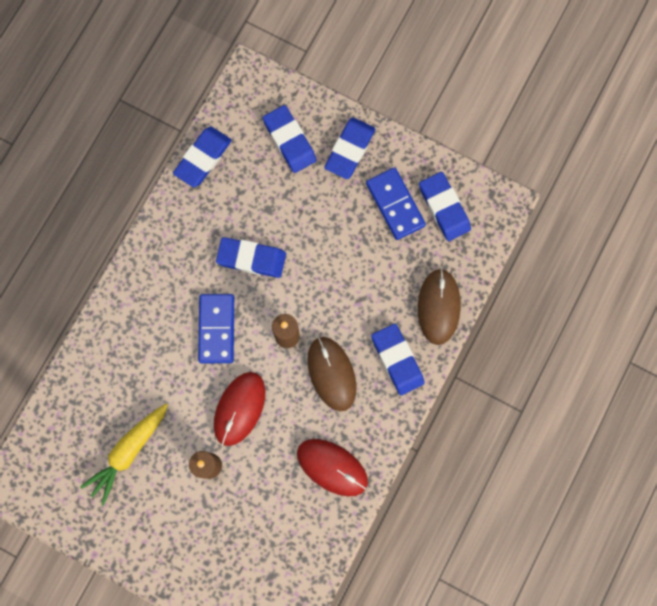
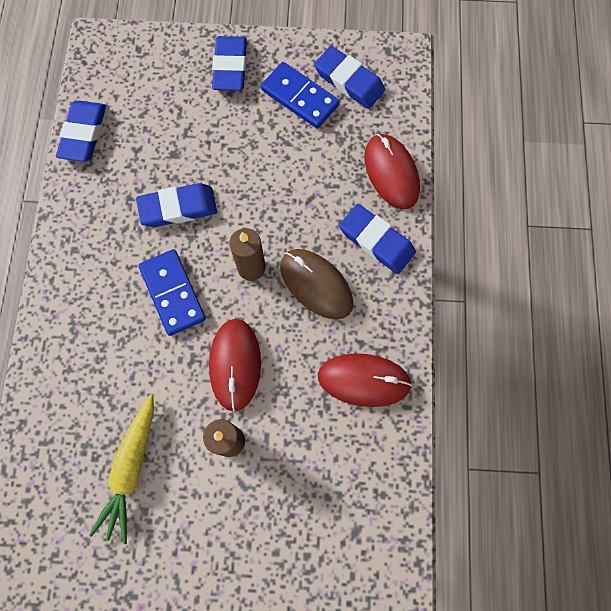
camera: 25 degrees left, 5 degrees down
blue eraser [263,105,316,173] -> none
brown mouse [418,268,461,345] -> red mouse [365,134,420,209]

